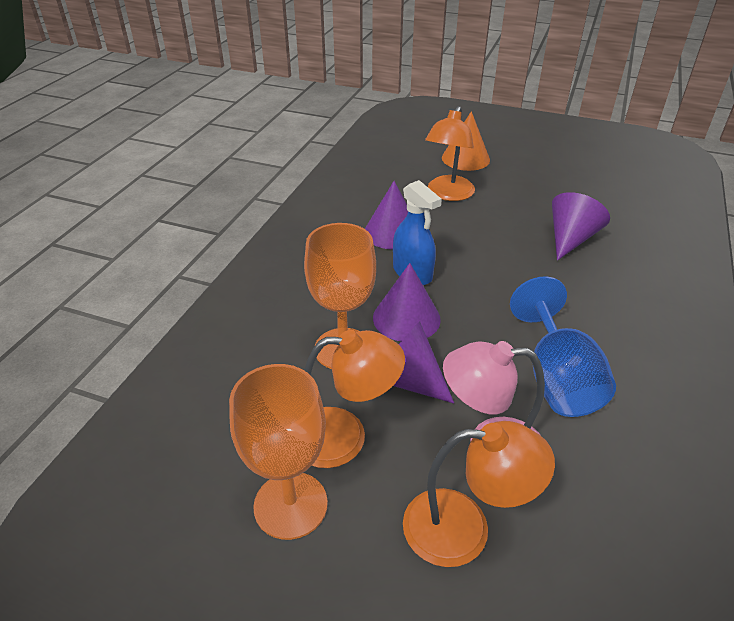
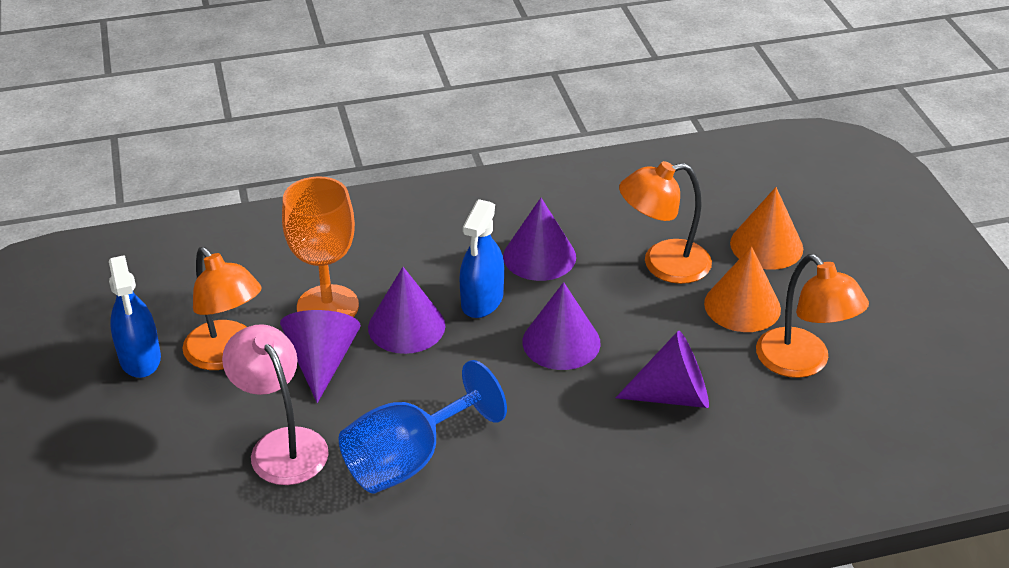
camera: 55 degrees right, 0 degrees up
orange goblet [229,364,328,540] -> blue spray bottle [109,255,161,378]
orange lamp [403,421,555,567] -> orange lamp moved to [756,254,869,378]
none -> purple cone [522,282,601,370]
none -> orange cone [704,246,781,332]

